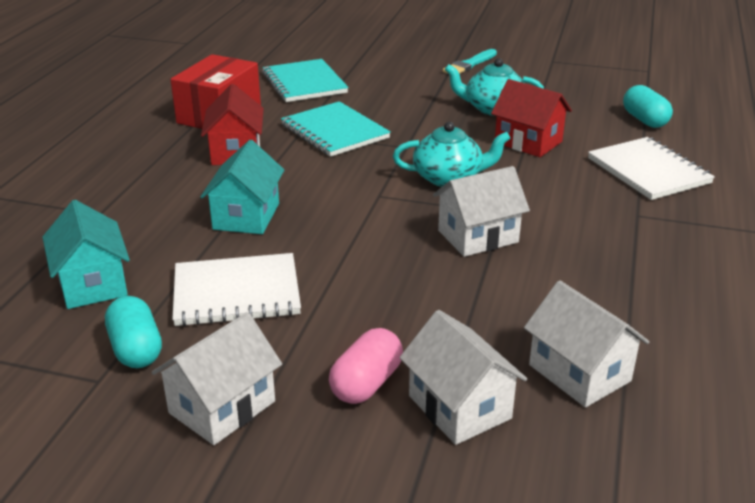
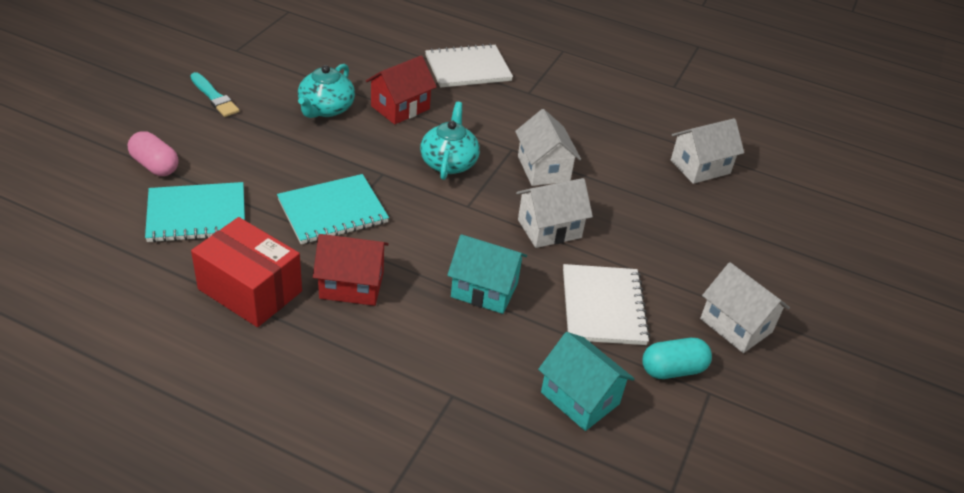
camera: 85 degrees left, 10 degrees up
turquoise house [43,200,130,309] -> turquoise house turned 60 degrees clockwise [538,332,635,431]
pink capsule [329,328,403,404] -> pink capsule moved to [128,131,179,176]
white house [399,310,527,445] -> white house moved to [516,178,593,248]
turquoise capsule [623,85,673,128] -> none

